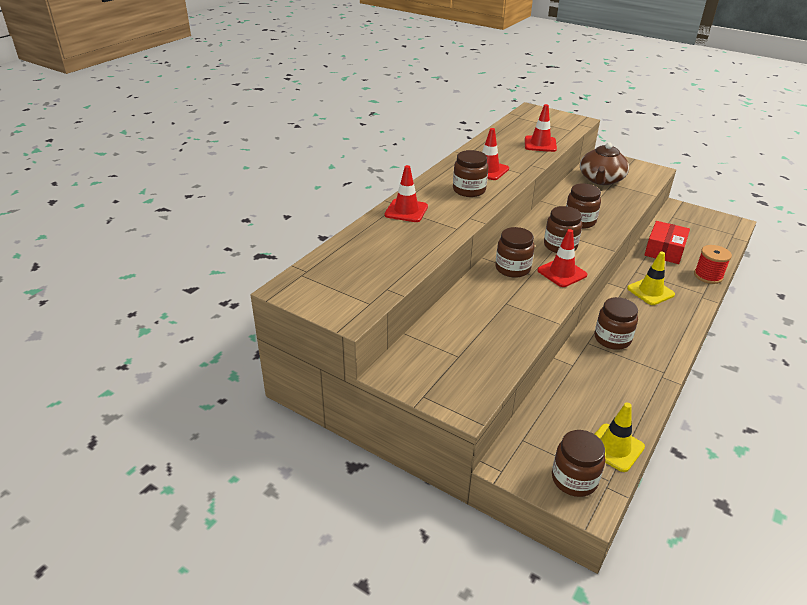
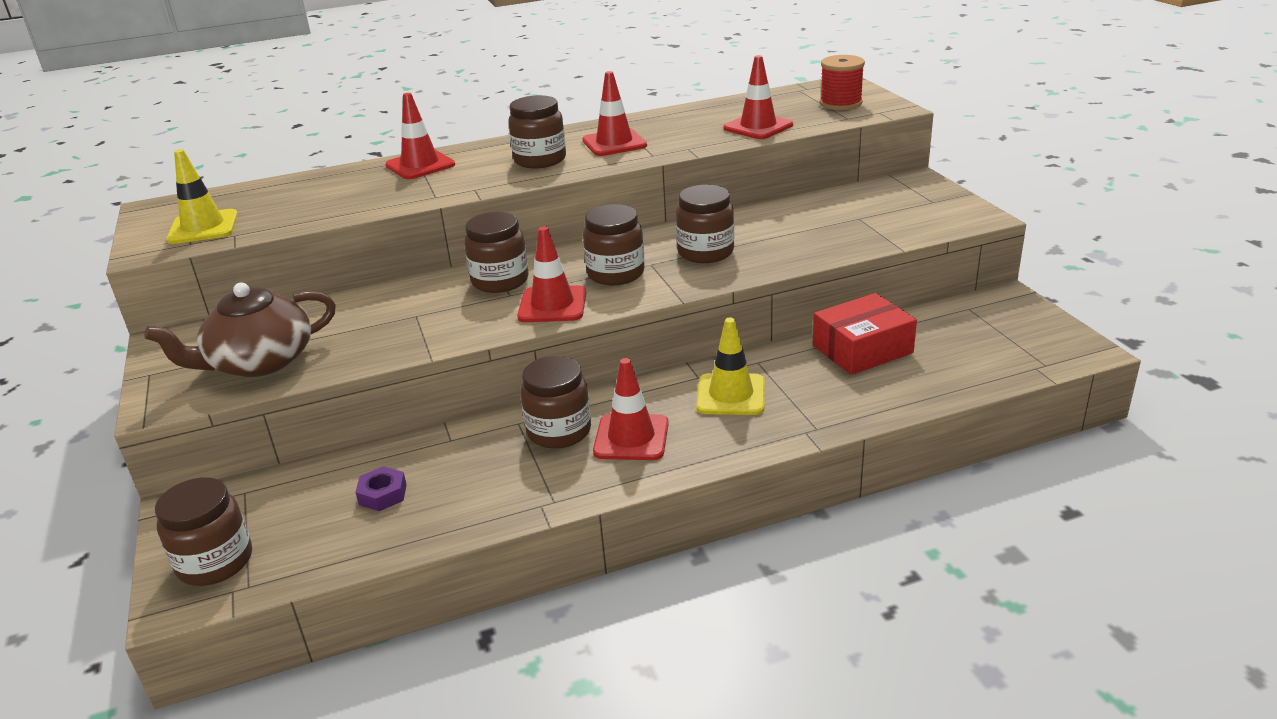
camera: 40 degrees right, 5 degrees down
brown teapot [580,142,629,185] -> brown teapot moved to [144,283,336,377]
yellow traffic cone [595,403,645,472] -> yellow traffic cone moved to [166,149,238,244]
red spool [694,245,732,284] -> red spool moved to [820,55,865,110]
none -> purple nut [355,466,407,511]
none -> red traffic cone [593,358,669,460]

